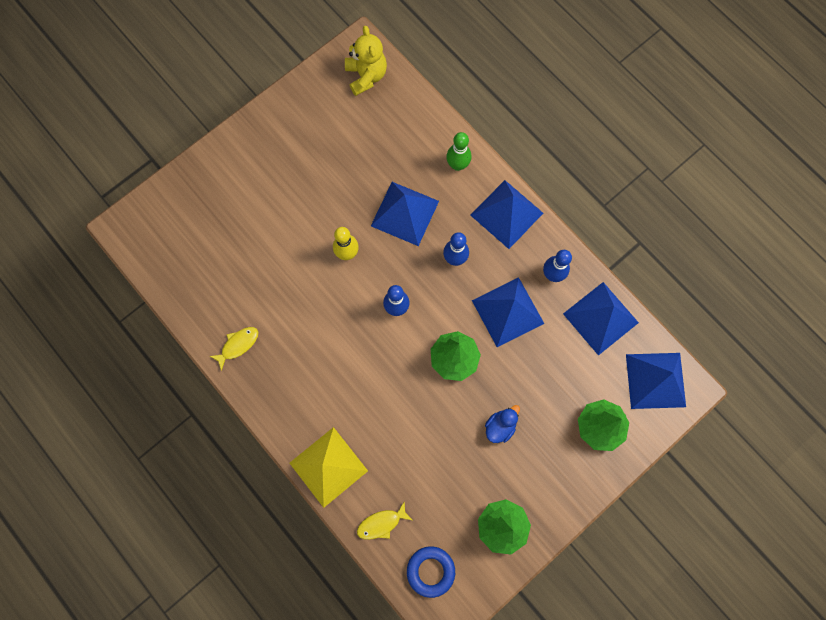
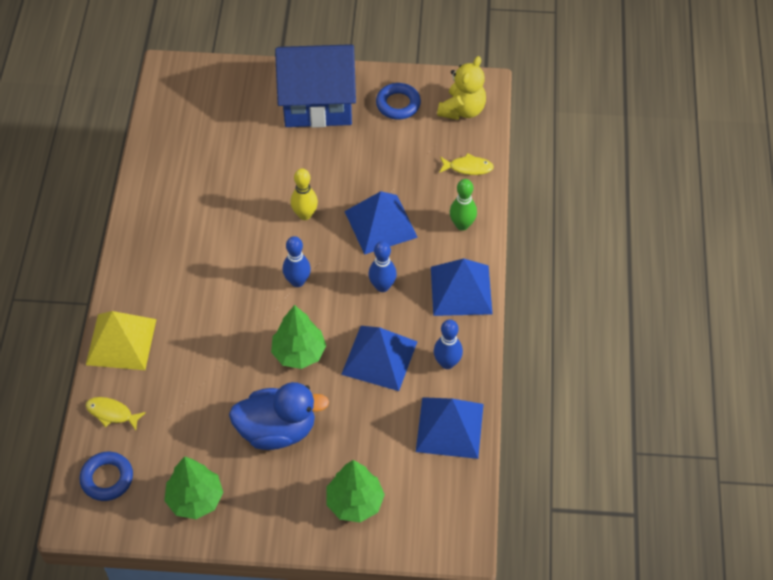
camera: 45 degrees right, 20 degrees down
yellow fish [210,327,258,371] -> yellow fish moved to [439,153,494,175]
blue duck [485,405,520,443] -> blue duck [229,382,329,450], size x1.99
blue pyramid [626,353,686,409] -> none
none -> blue house [275,44,356,128]
none -> blue ring [376,83,421,119]

